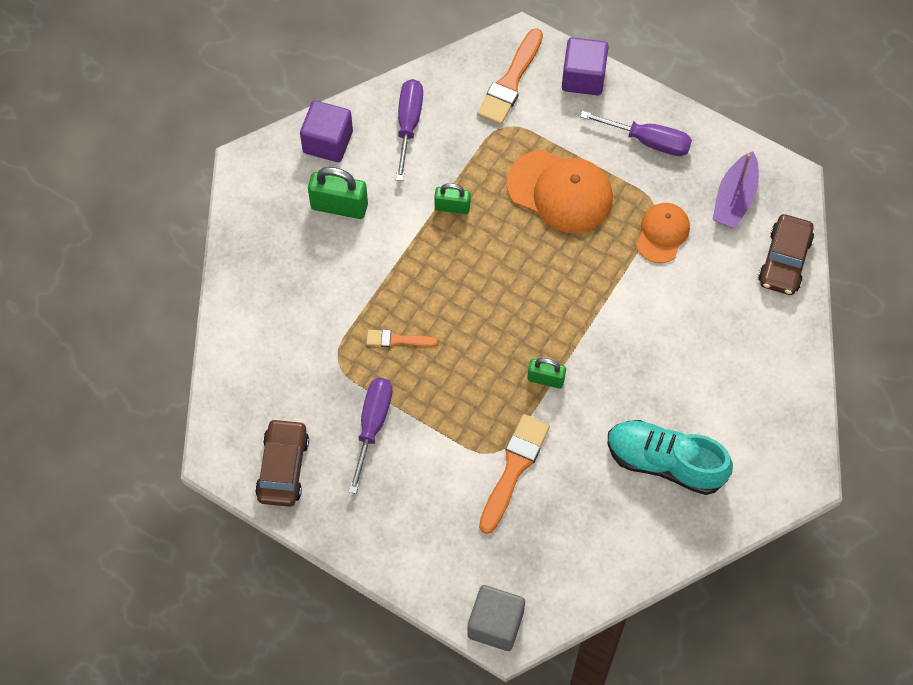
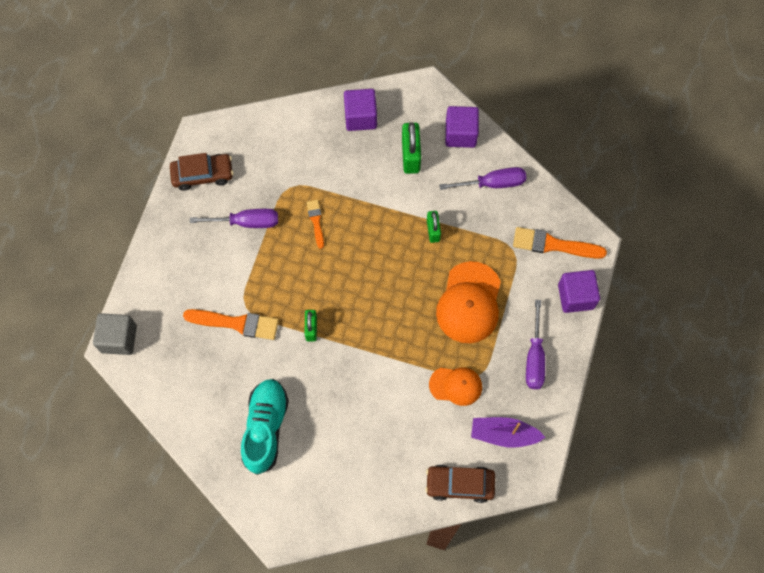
camera: 75 degrees right, 5 degrees up
none -> purple cube [344,89,377,131]

